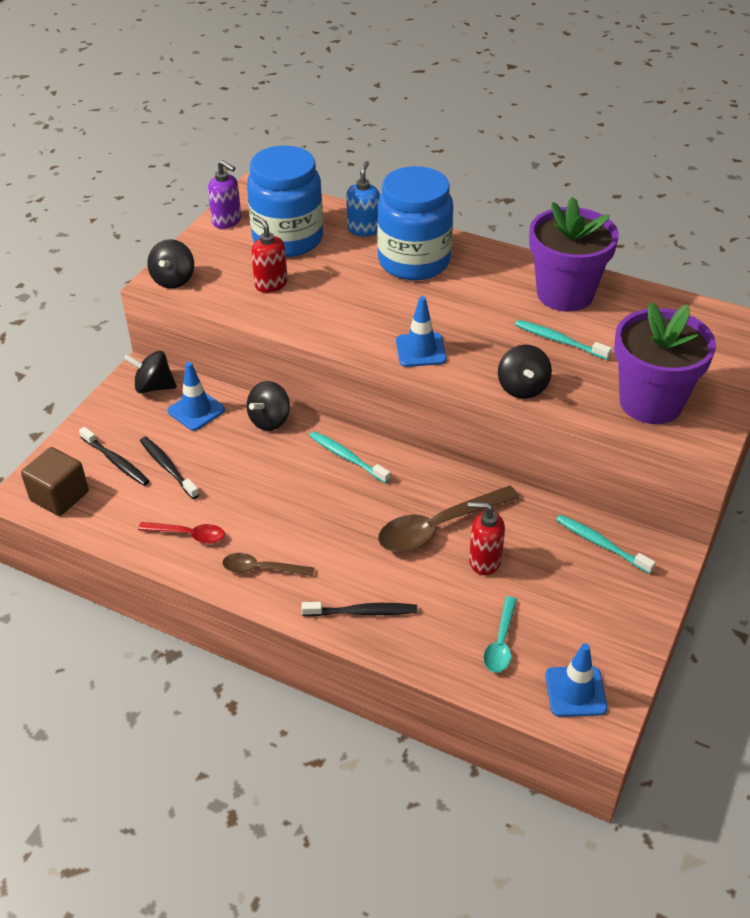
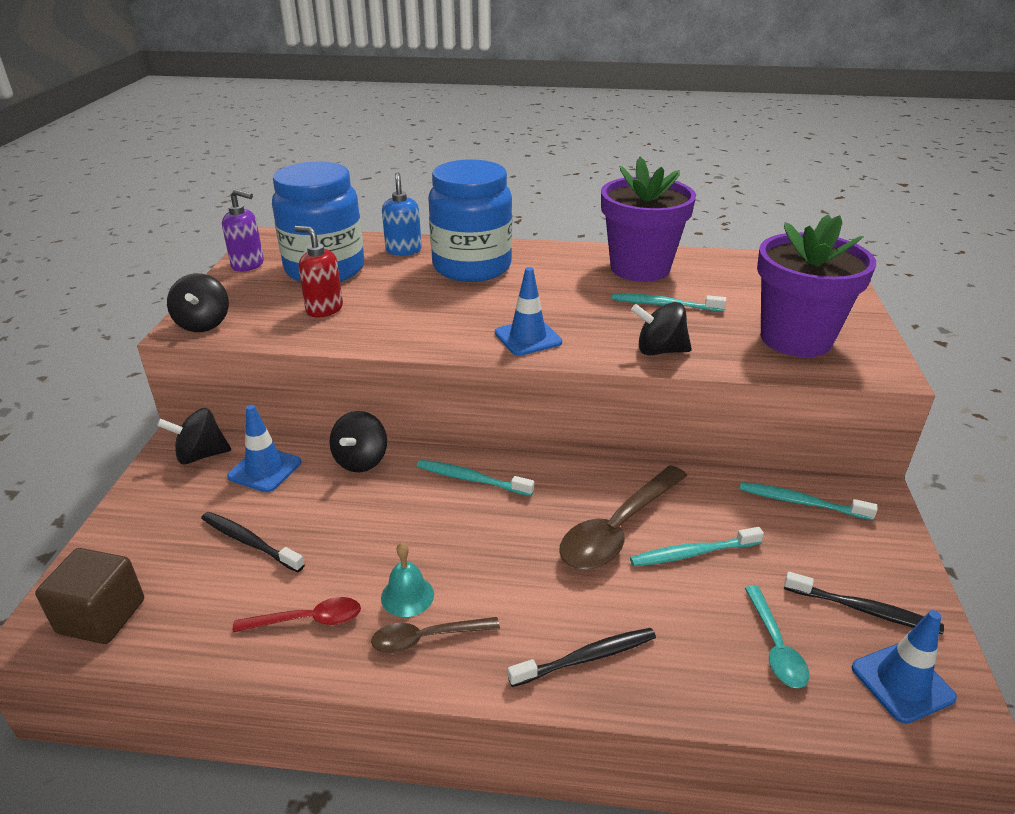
camera: 20 degrees left, 10 degrees down
black toothbrush [79,427,150,486] -> black toothbrush moved to [784,571,944,634]
red soap dispenser [468,502,505,575] -> turquoise toothbrush [630,527,764,566]
black spinning top [498,345,552,399] -> black spinning top turned 120 degrees clockwise [631,302,692,356]
none -> turquoise bell [381,542,434,617]

